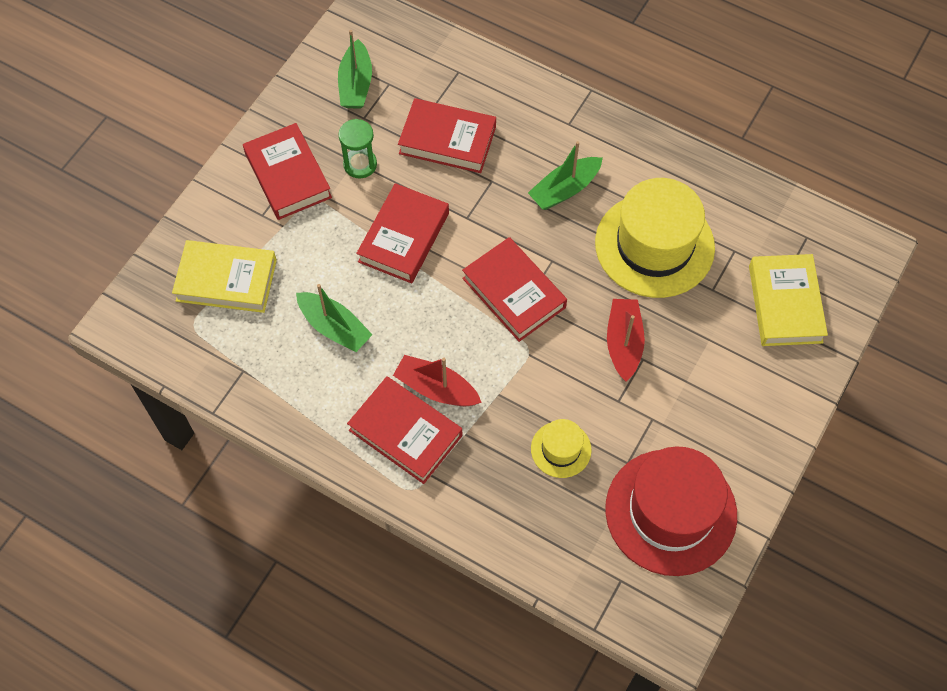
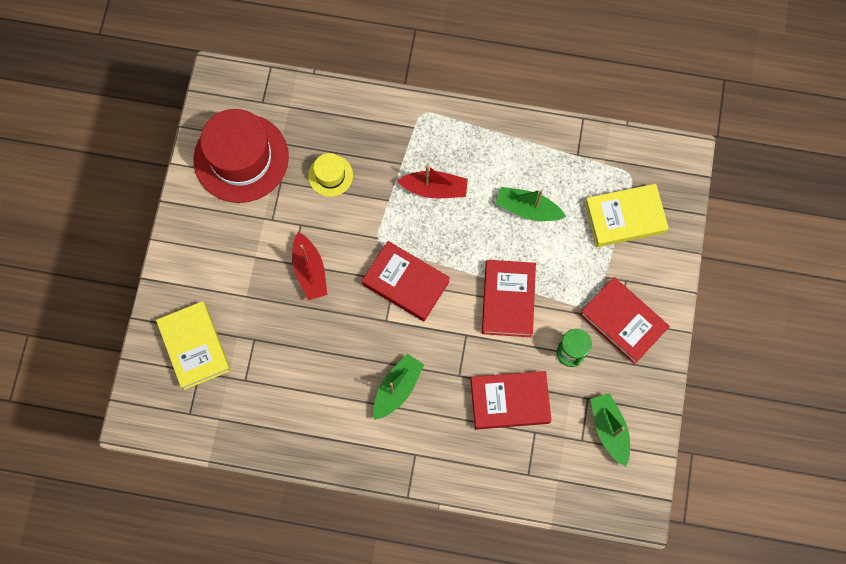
camera: 160 degrees right, 10 degrees up
red book [347,377,462,484] -> none
yellow hat [595,178,715,298] -> none

